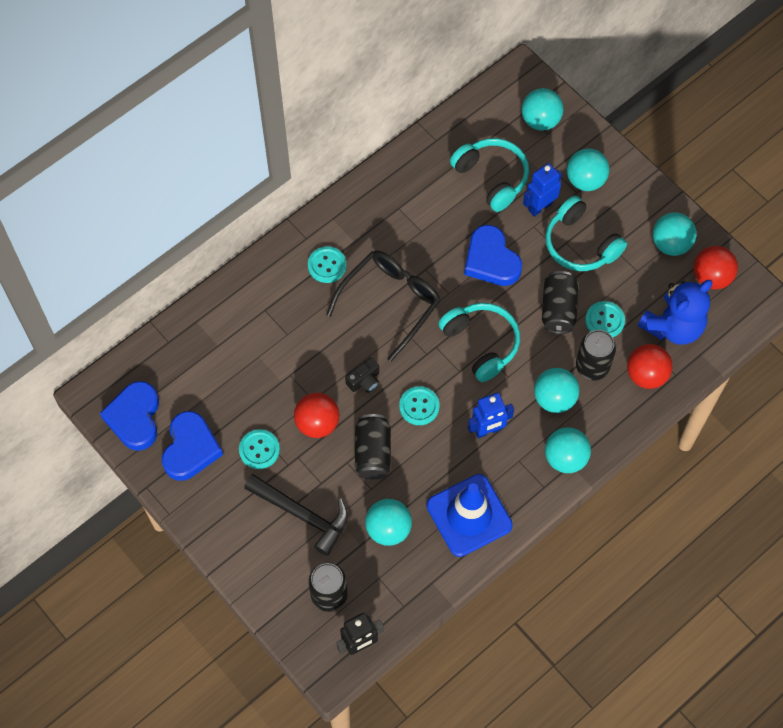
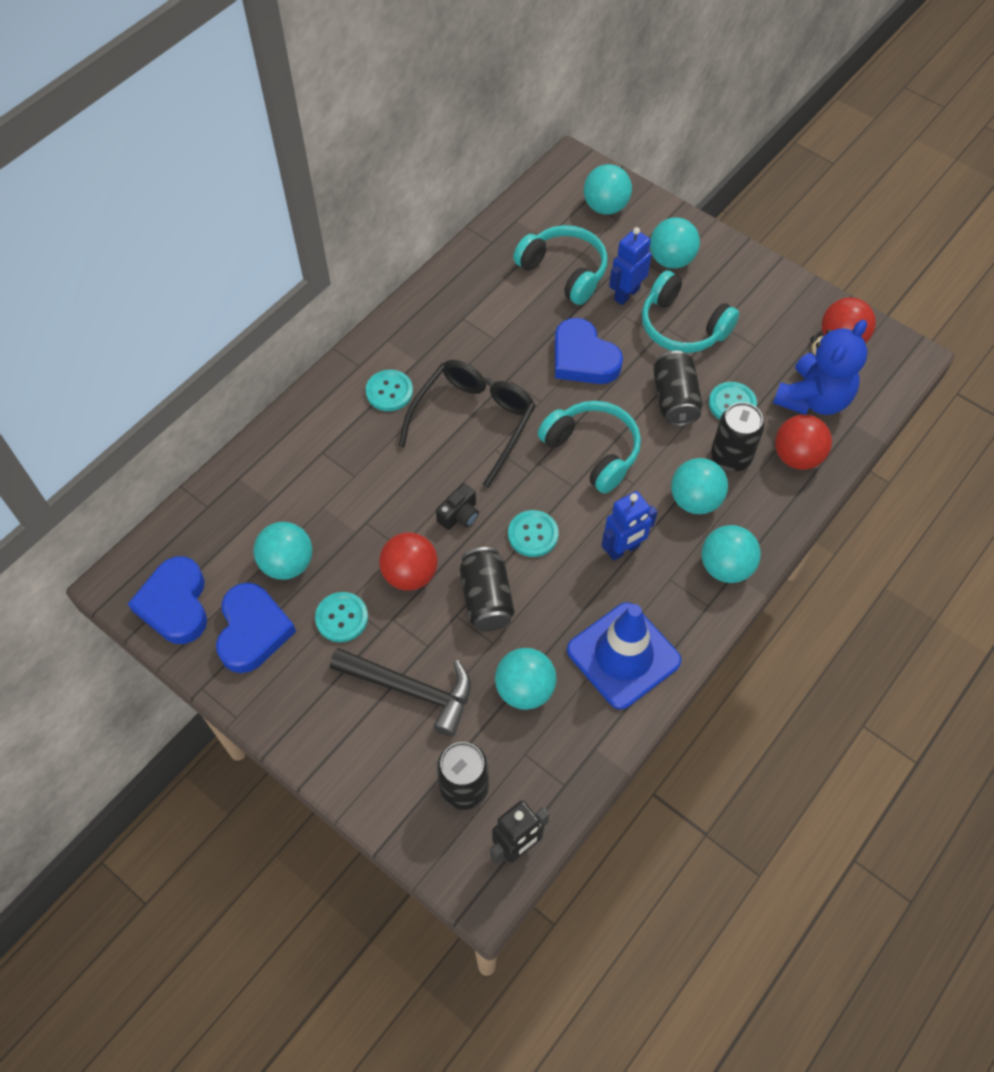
camera: 10 degrees left, 5 degrees down
turquoise ball [653,212,696,256] -> turquoise ball moved to [253,522,312,580]

